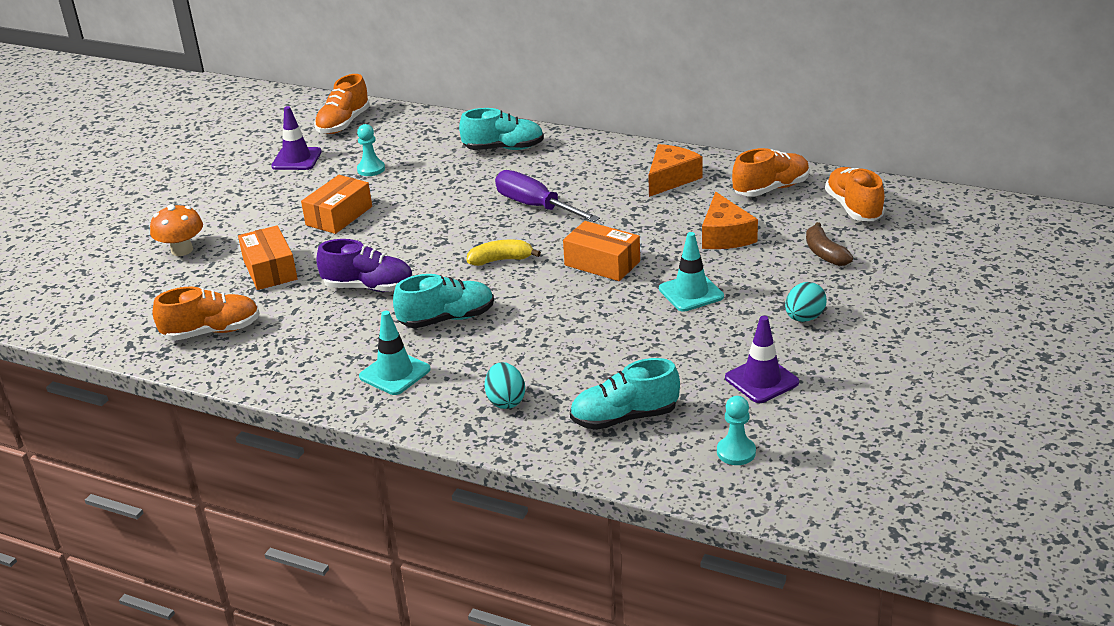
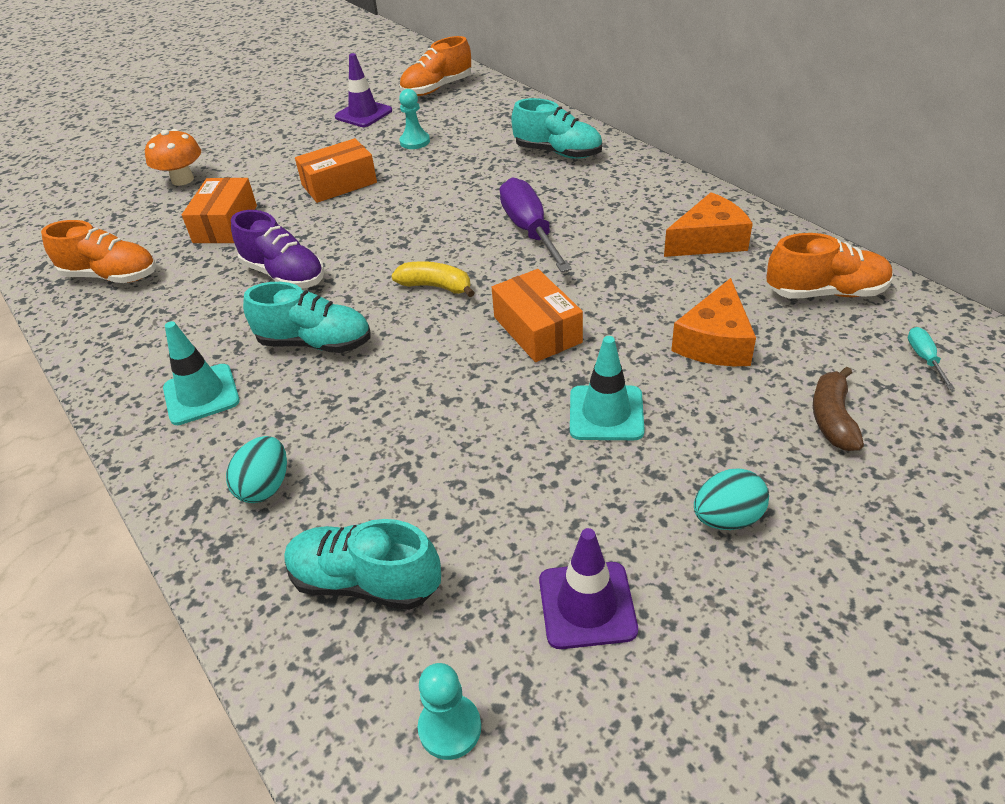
camera: 30 degrees right, 10 degrees up
orange shoe [825,167,885,221] -> turquoise screwdriver [908,327,955,390]

